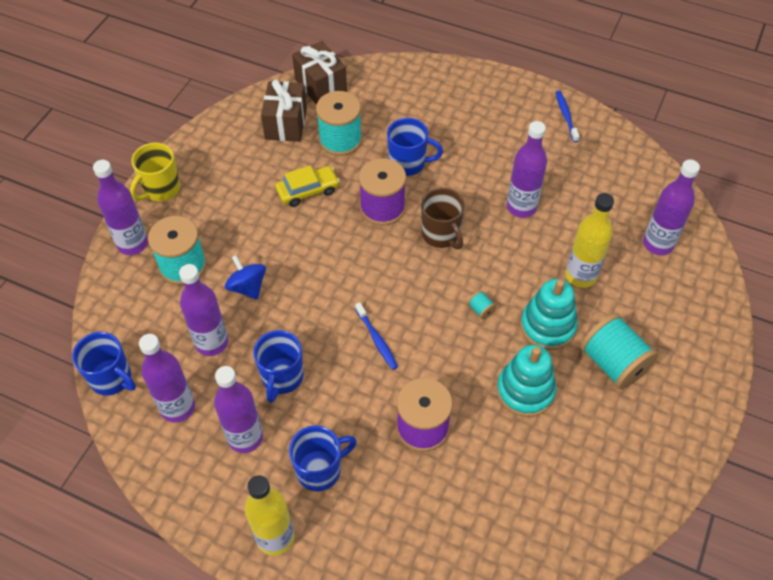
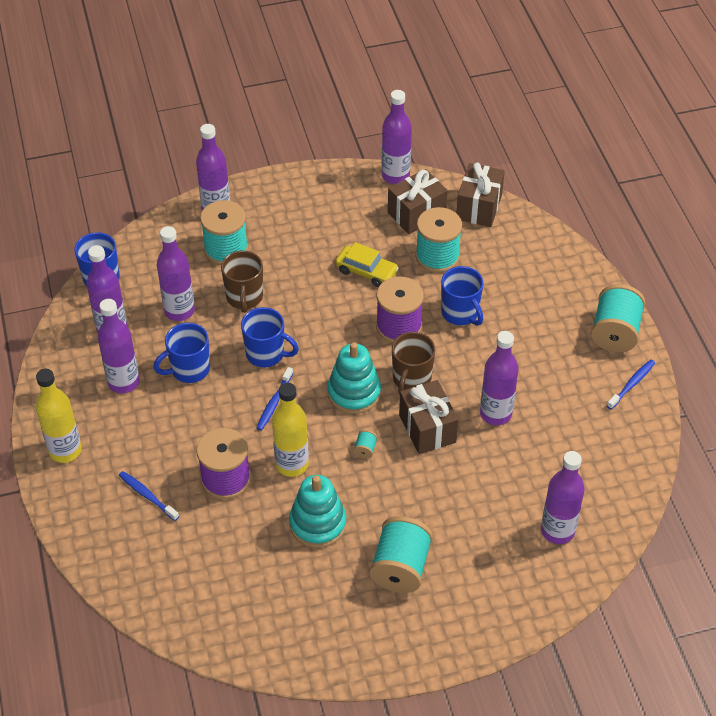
camera: 50 degrees right, 5 degrees down
yellow mug [130,143,180,201] -> none
blue spinning top [225,255,266,300] -> brown mug [221,251,263,313]
blue mug [289,425,357,491] -> blue mug moved to [241,307,299,367]
turquoise stacking toy [520,279,578,350] -> turquoise stacking toy moved to [327,342,381,414]
yellow bottle [565,193,614,288] -> yellow bottle moved to [272,383,309,477]
none -> blue toothbrush [119,471,179,521]
none -> purple bottle [381,90,412,184]
none -> brown gift [399,380,459,454]
none -> turquoise spool [591,284,645,352]

